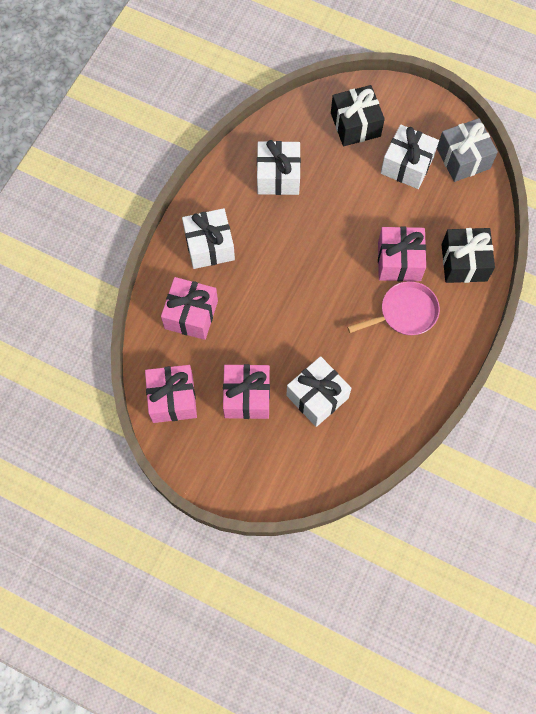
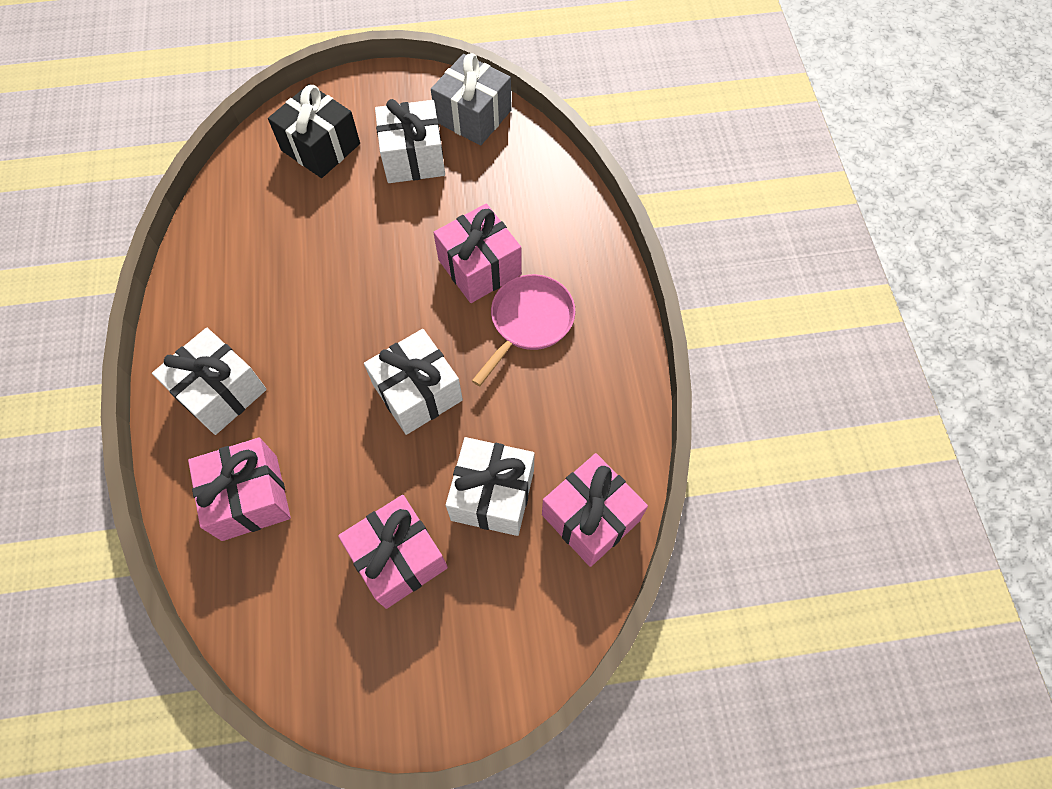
camera: 35 degrees left, 5 degrees down
pink gift [145,365,197,423] -> pink gift moved to [542,453,648,567]
white gift [257,140,301,195] -> white gift moved to [364,329,463,435]
black gift [441,228,495,283] -> none

